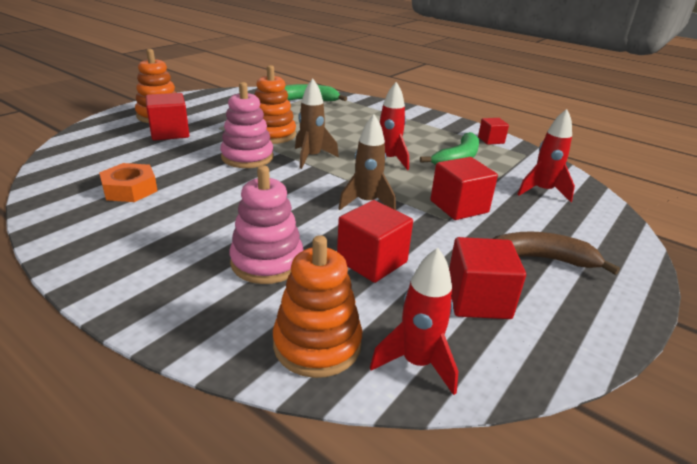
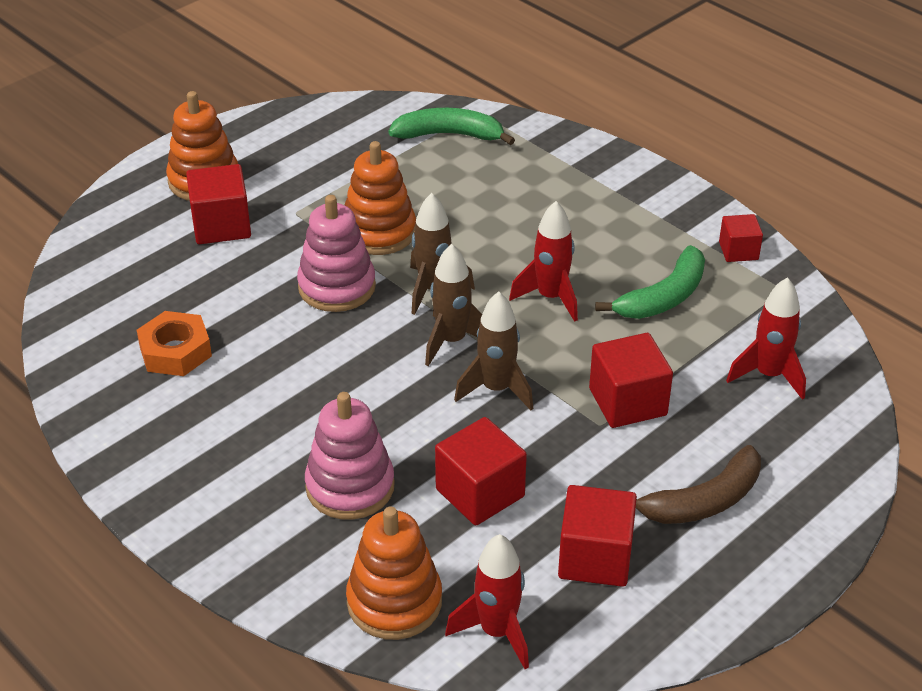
camera: 10 degrees right, 10 degrees up
brown banana [493,232,620,275] -> brown banana turned 135 degrees clockwise [636,445,761,524]
none -> brown rocket [425,244,482,367]

